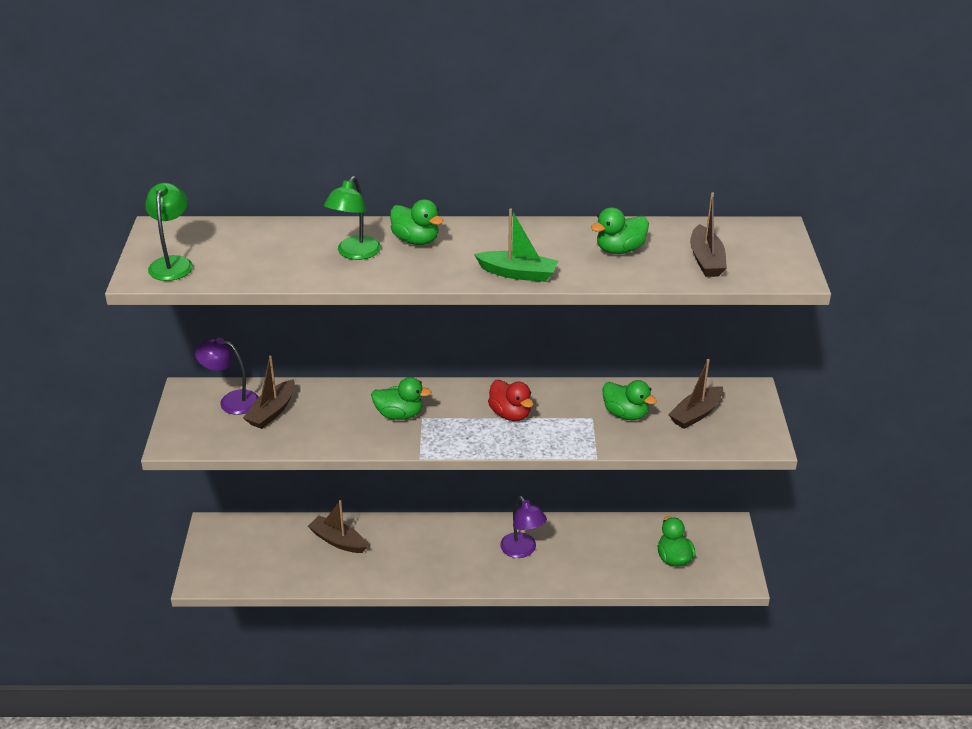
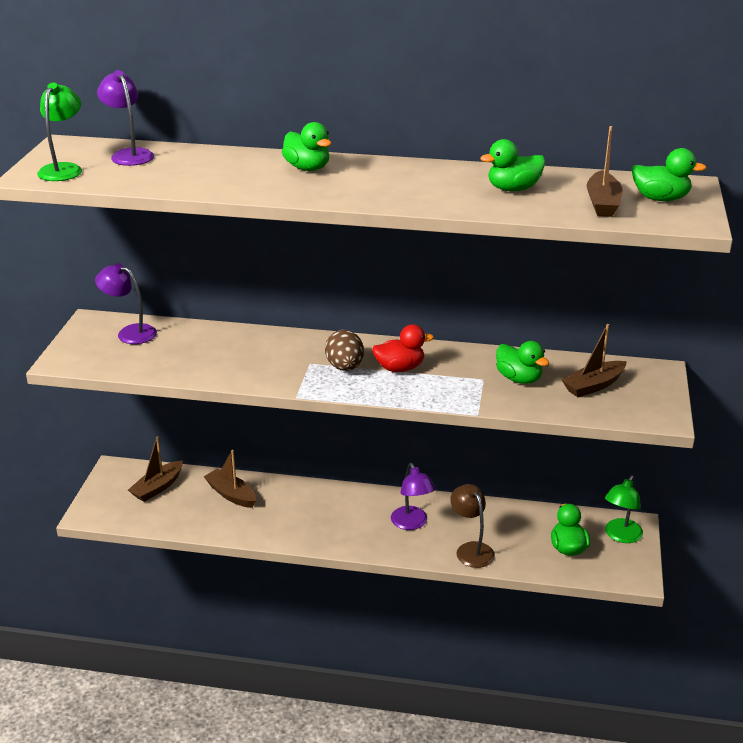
camera: 10 degrees right, 5 degrees down
brown boat [243,356,295,429] -> brown boat moved to [128,436,183,502]
green lamp [324,176,381,260] -> green lamp moved to [605,475,643,543]
green duck [371,377,432,420] -> green duck moved to [632,148,707,201]
green boat [474,208,558,282] -> none
red duck [488,380,533,421] -> red duck turned 75 degrees counterclockwise [372,325,434,372]
none -> purple lamp [97,70,154,166]
none -> brown egg [325,330,364,371]
none -> brown lamp [450,484,495,568]

